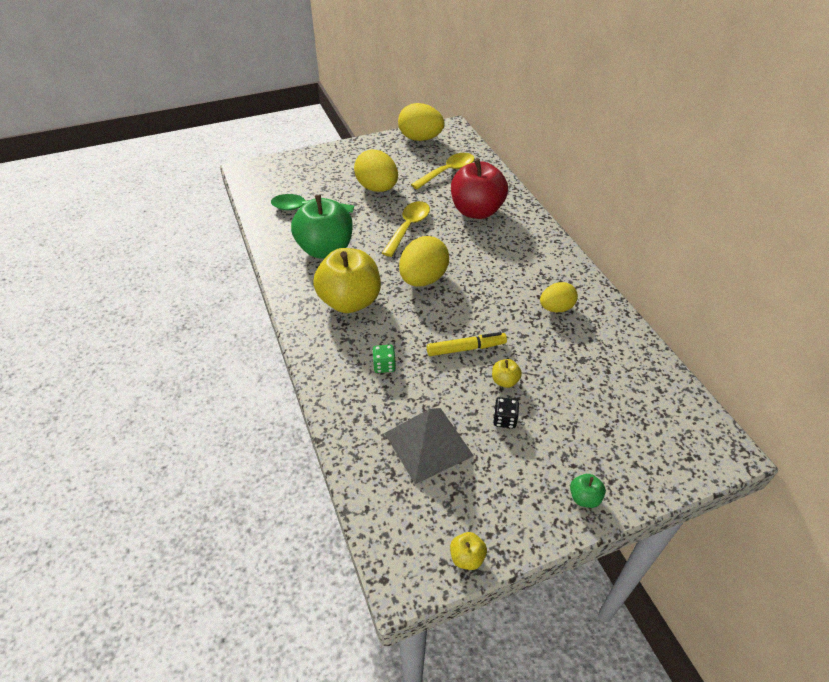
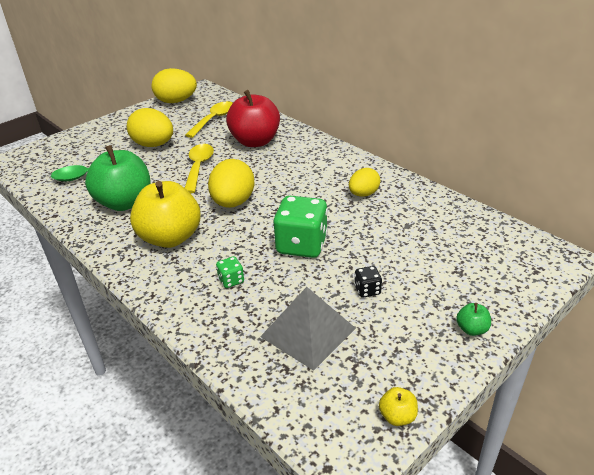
camera: 20 degrees left, 10 degrees down
yellow marker [427,332,507,356] -> green dice [273,196,328,258]
yellow apple [492,359,522,388] -> none

